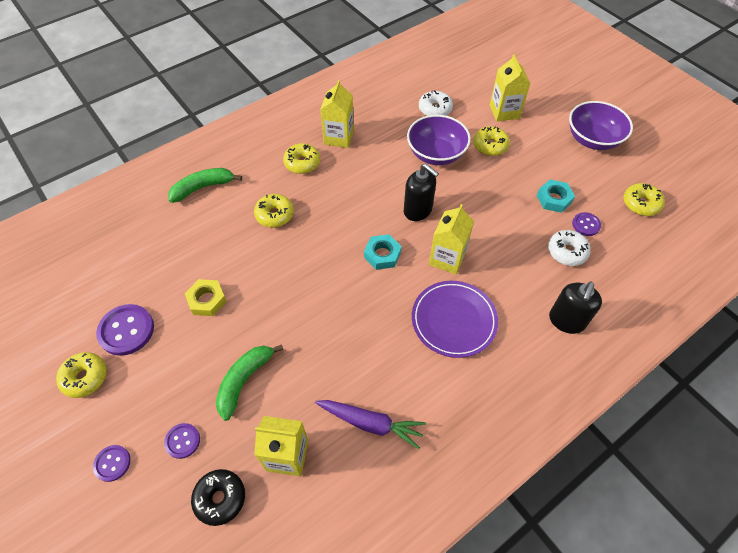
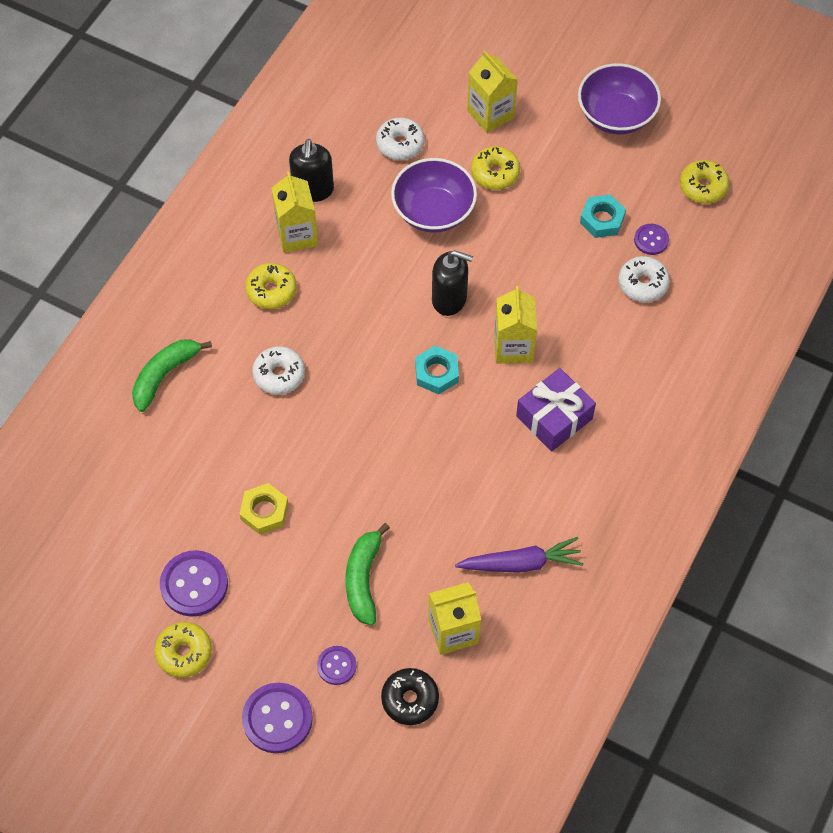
camera: 25 degrees left, 5 degrees up
purple button [93,445,131,482] -> purple button [242,683,313,753], size x1.76
yellow donut [254,194,294,227] -> white donut [252,346,305,395]
purple plate [412,281,498,358] -> purple gift [516,368,596,452]
black soap dispenser [549,281,602,334] -> black soap dispenser moved to [289,139,334,202]

